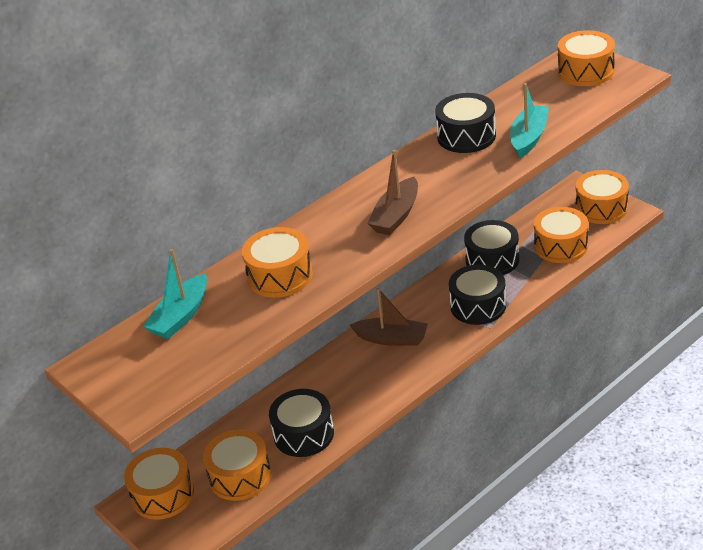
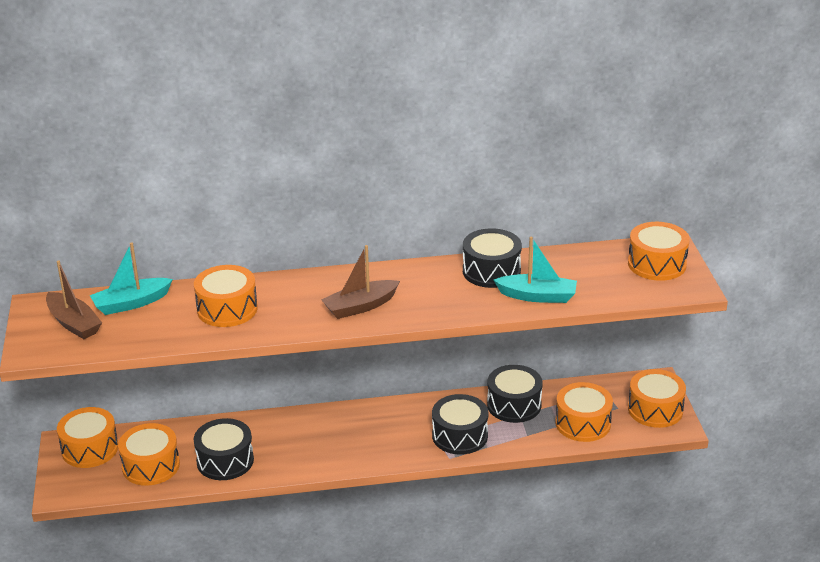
camera: 30 degrees right, 5 degrees down
brown boat [350,288,428,346] -> brown boat moved to [46,261,102,339]
turquoise boat [510,83,549,158] -> turquoise boat turned 45 degrees clockwise [494,237,577,303]

